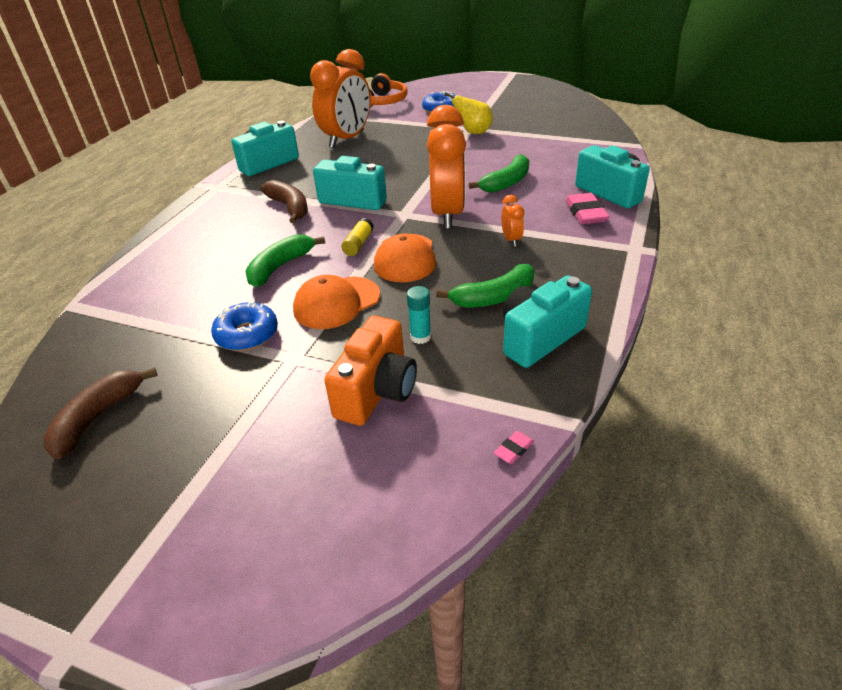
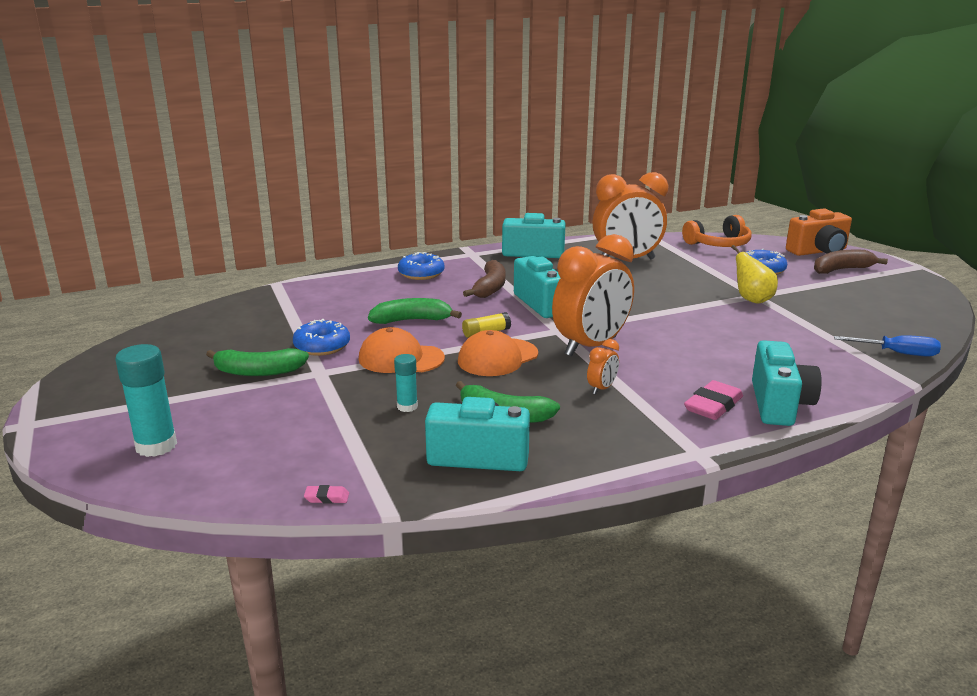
camera: 45 degrees right, 15 degrees down
brown banana [43,367,158,459] -> brown banana moved to [814,250,888,274]
orange camera [324,316,417,426] -> orange camera moved to [786,208,852,256]
green banana [469,154,529,193] -> green banana moved to [206,348,309,376]
none -> turquoise glue stick [115,344,177,457]
none -> blue donut [398,252,445,280]
none -> blue screwdriver [834,335,941,357]

